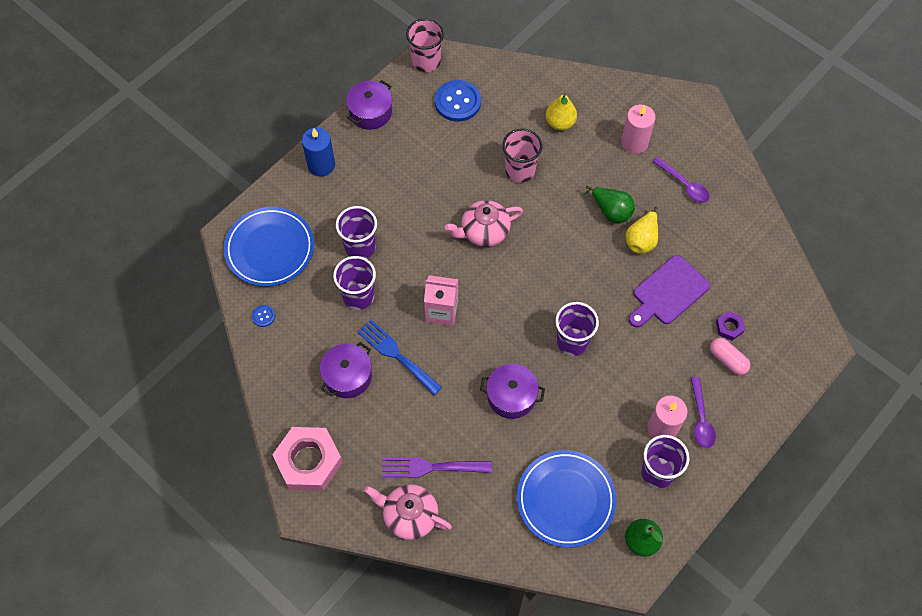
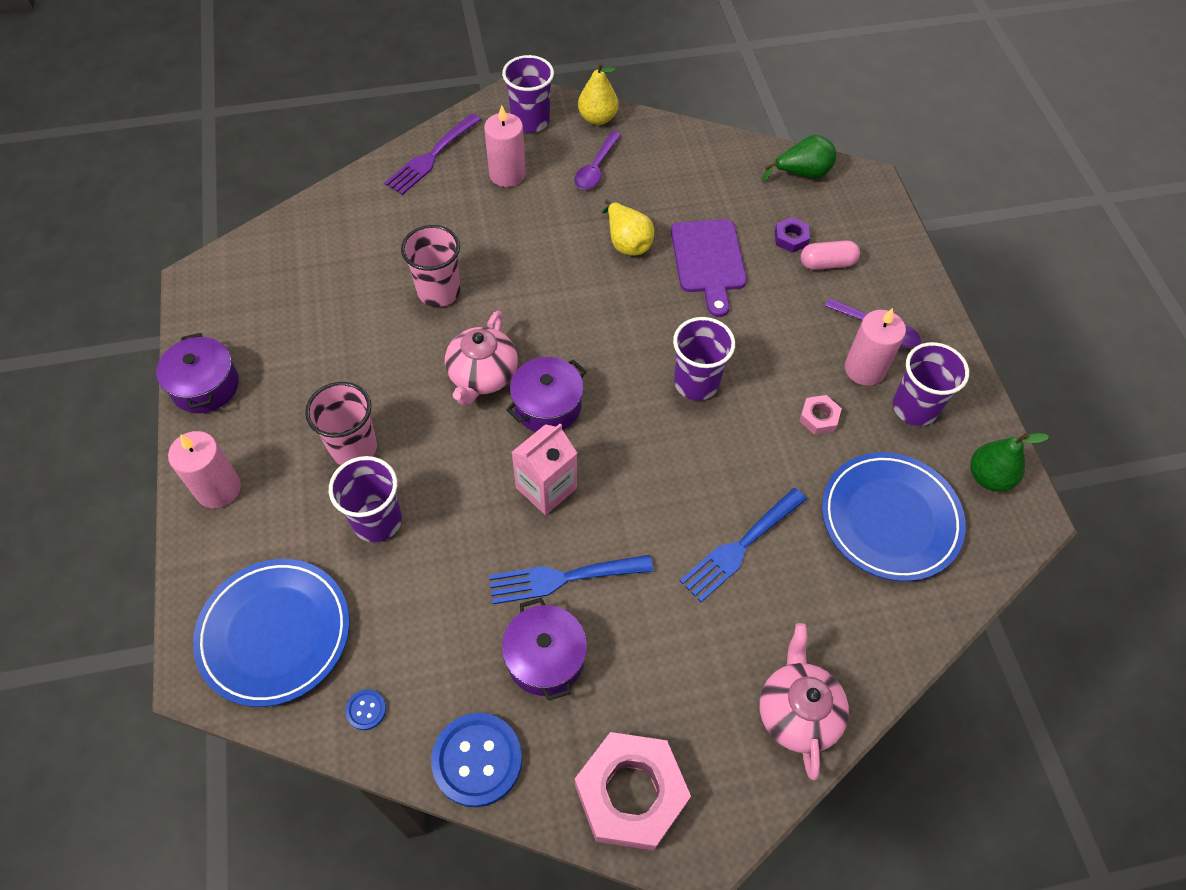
camera: 55 degrees left, 5 degrees down
blue candle [302,127,335,177] -> pink candle [168,431,241,508]
purple cup [333,256,376,310] -> purple cup moved to [502,55,554,132]
pink teapot [364,484,452,540] -> pink teapot turned 120 degrees clockwise [759,623,849,780]
purple fork [382,457,491,478] -> purple fork moved to [385,113,481,195]
pink cup [406,18,444,72] -> pink cup moved to [305,382,377,465]
blue button [435,80,481,122] -> blue button moved to [431,713,522,807]
purple pot [480,364,545,419] -> purple pot moved to [506,357,586,432]
yellow pear [546,93,577,130] -> yellow pear moved to [578,62,618,125]
green pear [584,186,635,223] -> green pear moved to [762,135,836,182]
purple spoon [653,157,710,203] -> purple spoon turned 120 degrees clockwise [574,131,621,189]
none -> blue fork [680,488,807,602]
none -> pink nut [799,395,842,435]

